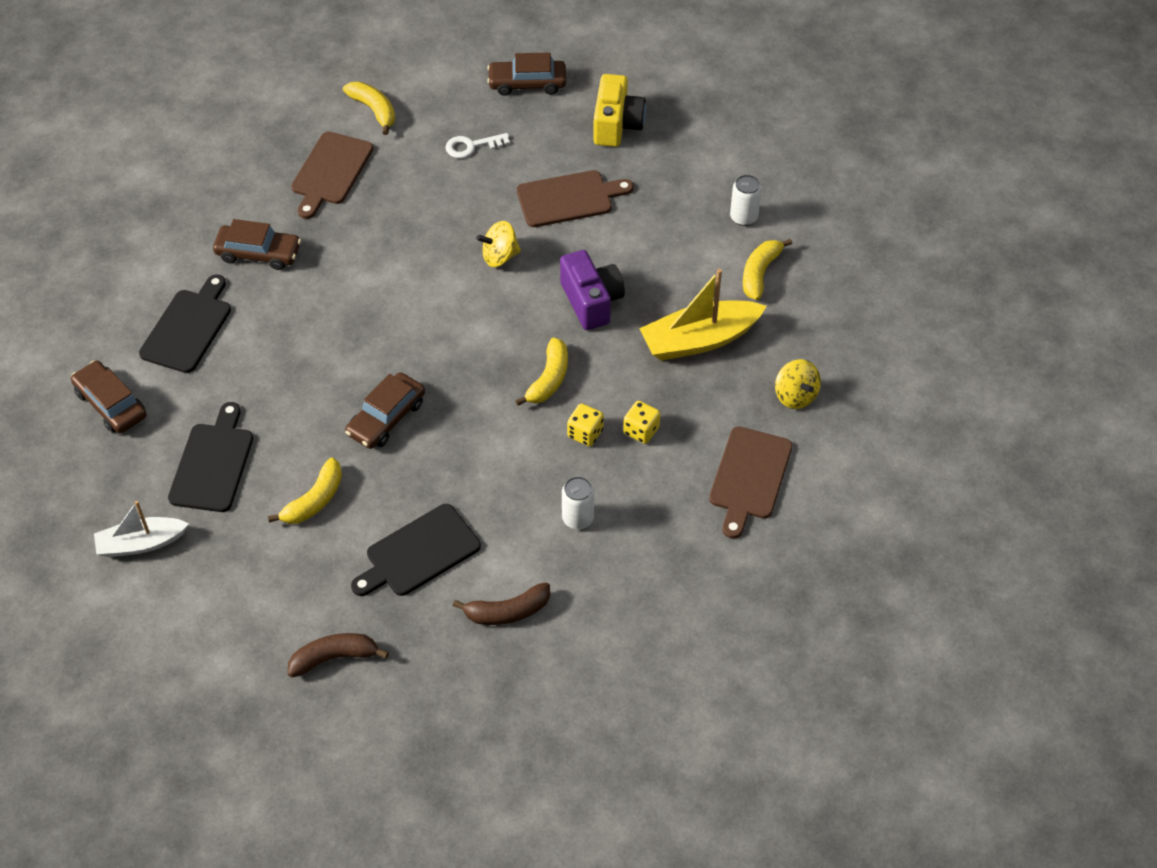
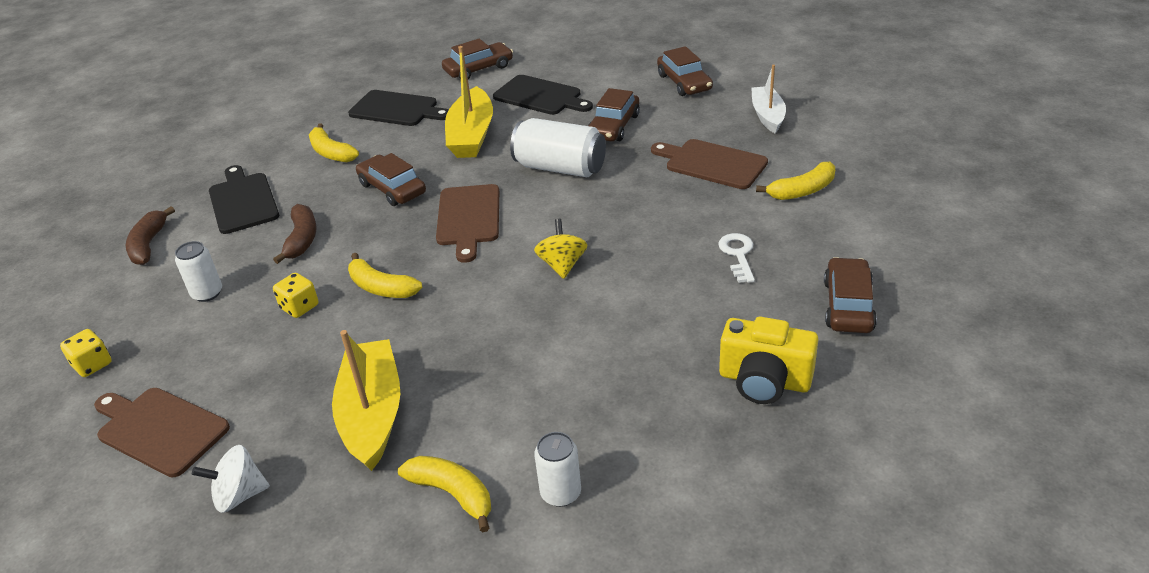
camera: 105 degrees right, 15 degrees down
white boat [94,501,189,557] -> white boat moved to [751,65,786,133]
brown banana [288,633,389,677] -> brown banana moved to [273,204,317,264]
brown cutting board [517,170,634,227] -> brown cutting board moved to [436,184,499,263]
purple camera [560,250,625,330] -> none
yellow dice [623,401,660,444] -> yellow dice moved to [60,329,112,377]
yellow spinning top [775,359,821,409] -> white spinning top [192,445,270,513]
none -> yellow boat [445,46,493,158]
none -> white can [510,118,606,177]
none -> brown car [657,46,713,96]

